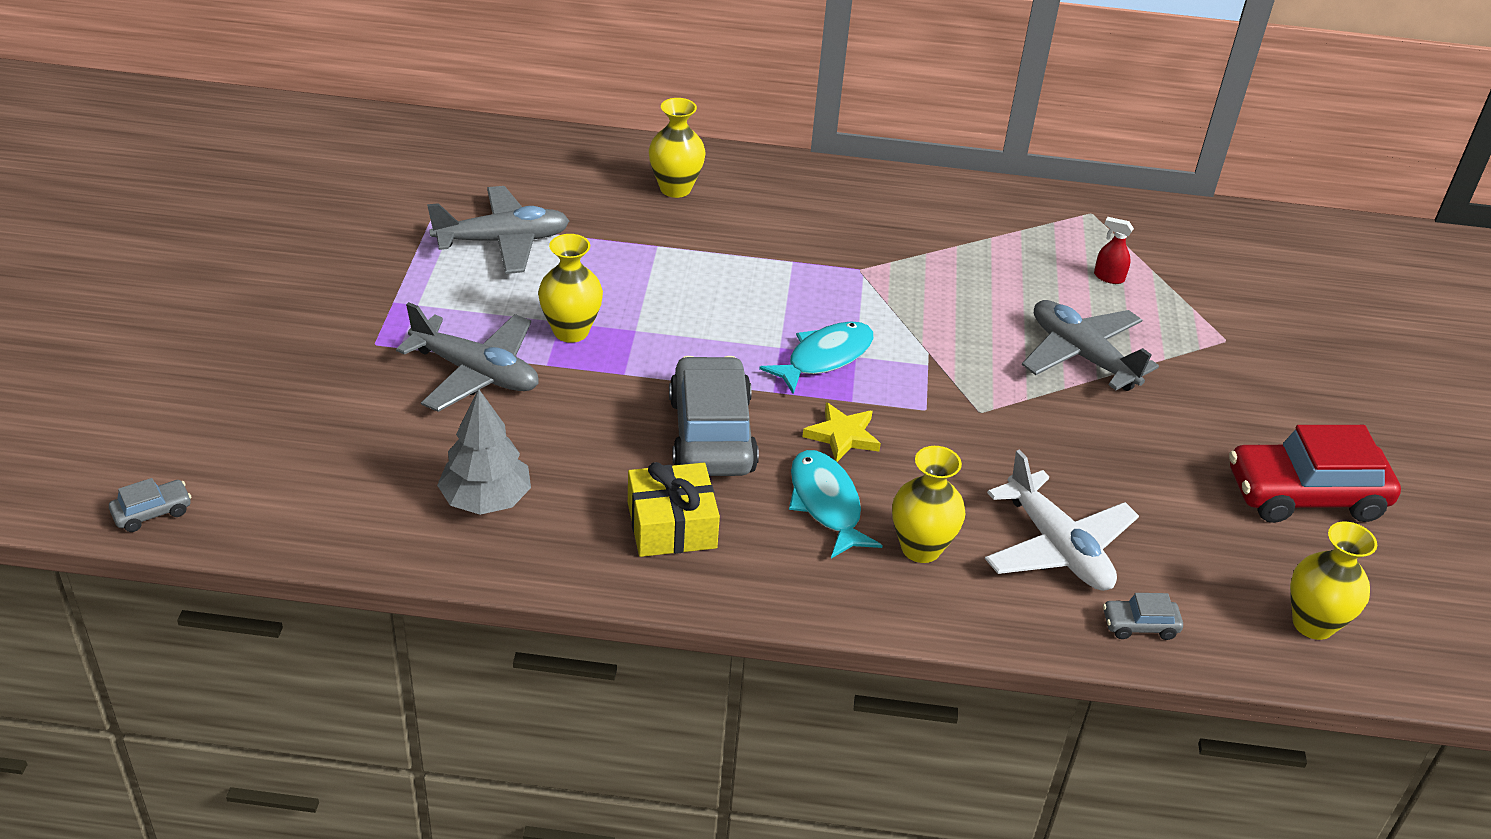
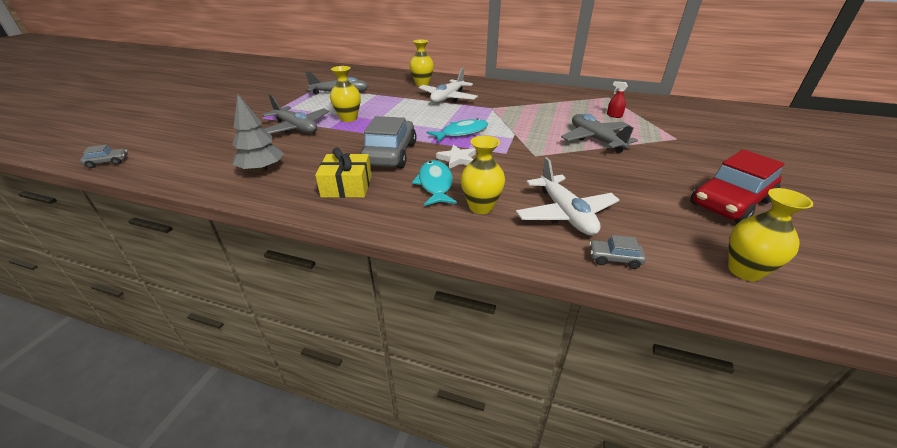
camera: 15 degrees right, 5 degrees down
yellow star [802,402,881,462] -> white star [436,145,476,169]
red car [1229,425,1401,523] -> red car turned 45 degrees counterclockwise [690,150,784,224]
none -> white plane [418,68,478,103]

